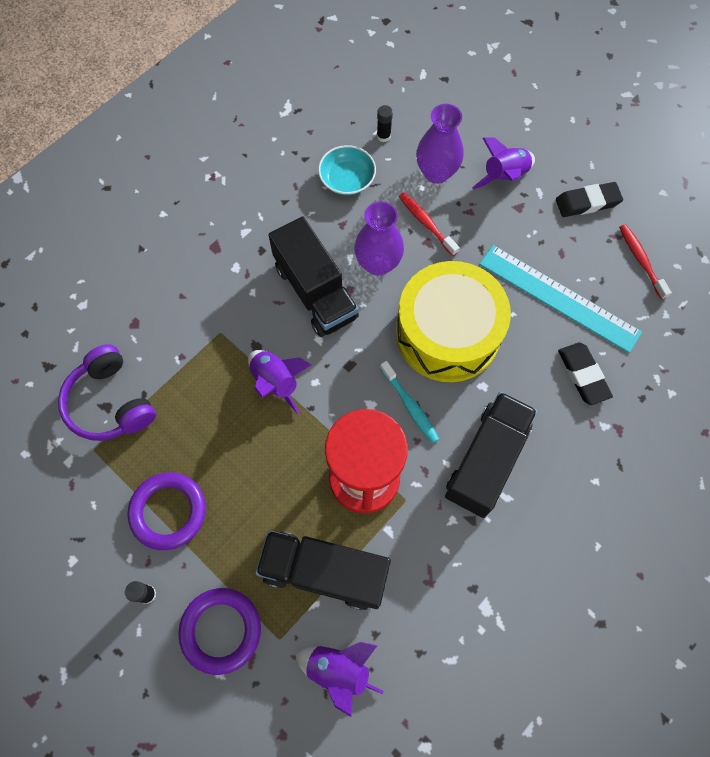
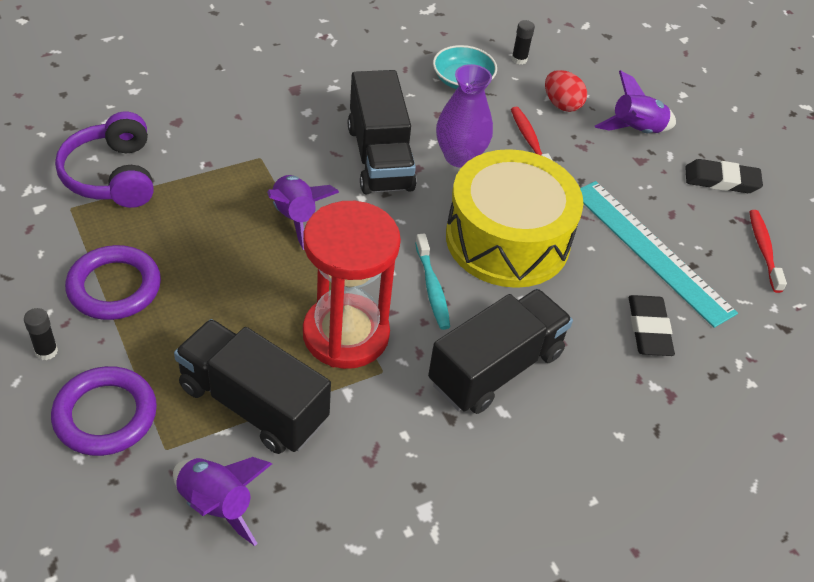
camera: 15 degrees right, 20 degrees down
purple vase [416,104,463,184] -> red egg [545,70,587,112]

